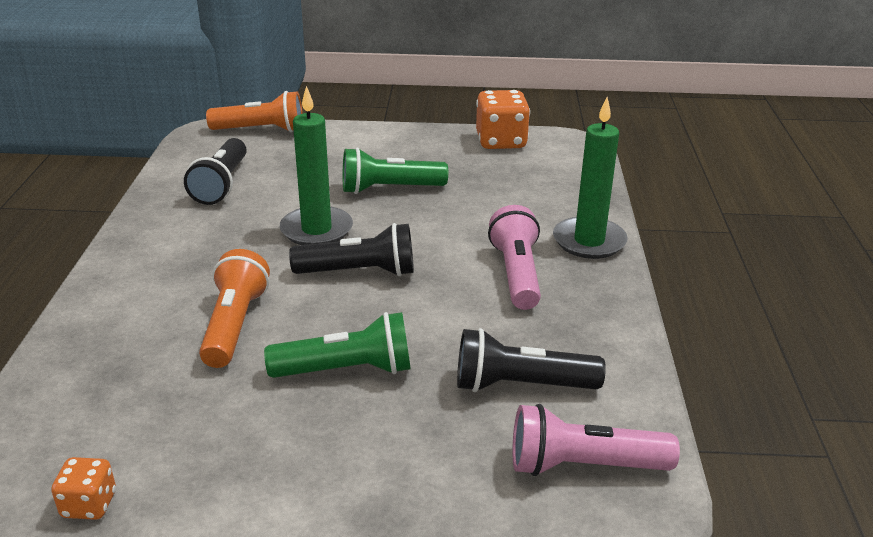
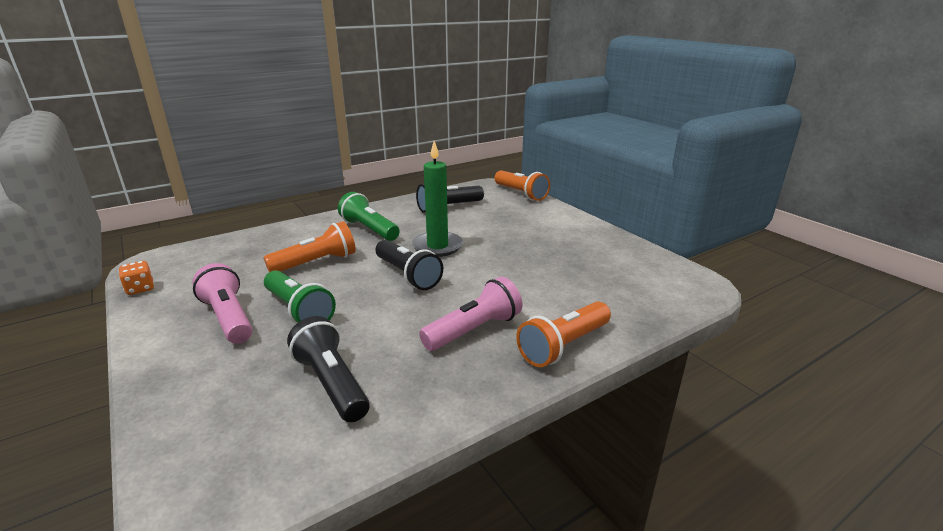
camera: 55 degrees right, 5 degrees down
green flashlight [343,147,448,194] -> green flashlight moved to [338,192,400,241]
orange dice [476,90,530,149] -> none
pink flashlight [512,404,680,476] -> pink flashlight moved to [192,263,252,344]
green candle [553,97,628,259] -> orange flashlight [516,301,611,367]

